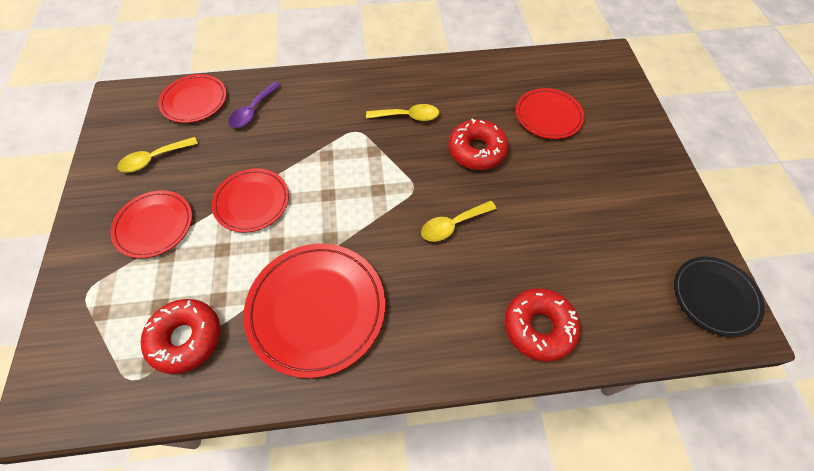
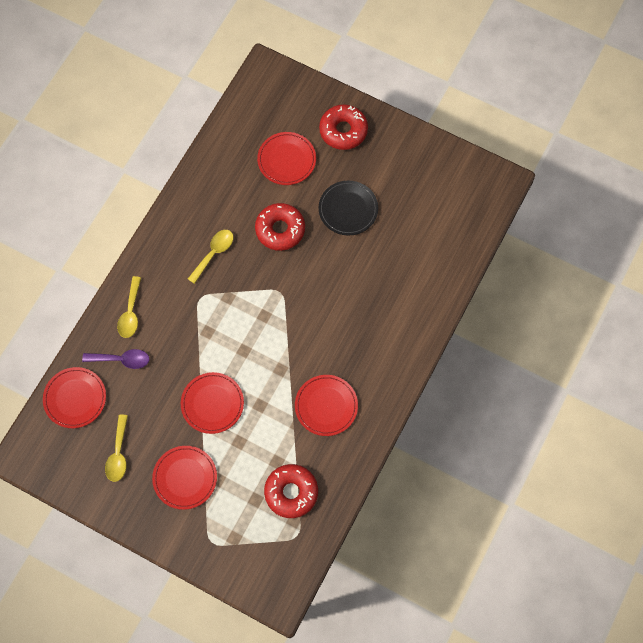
camera: 55 degrees left, 10 degrees up
purple spoon [228,82,281,128] -> purple spoon turned 60 degrees counterclockwise [82,349,149,369]
red plate [243,244,385,378] -> red plate [295,375,358,436], size x0.62
yellow spoon [421,201,497,242] -> yellow spoon moved to [117,276,141,338]
red donut [505,288,581,362] -> red donut moved to [319,104,368,150]
black plate [674,257,765,337] -> black plate moved to [319,181,378,235]

